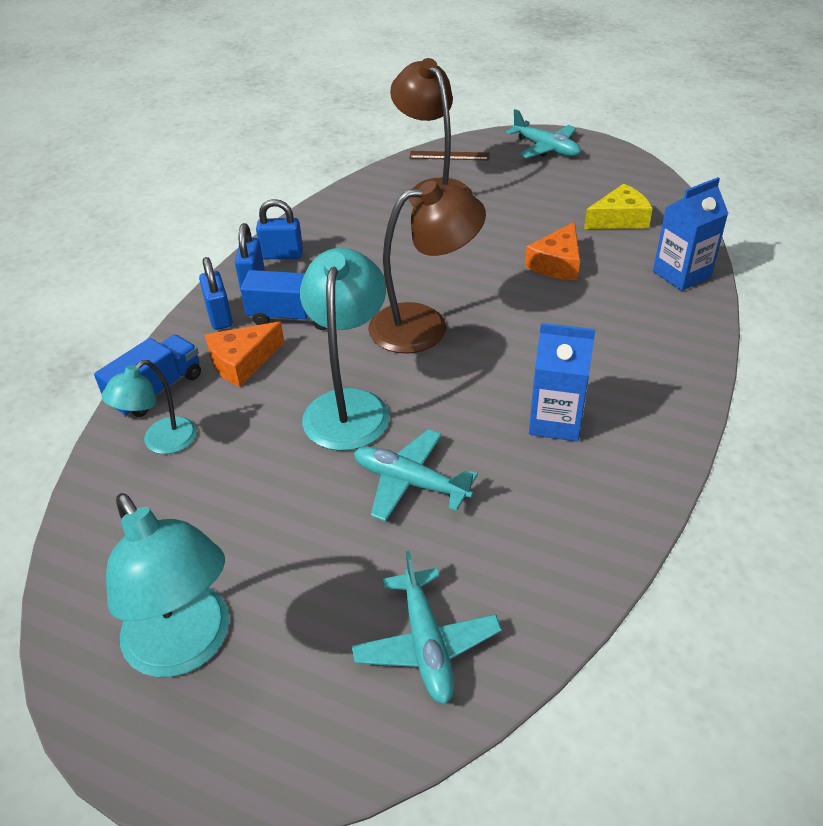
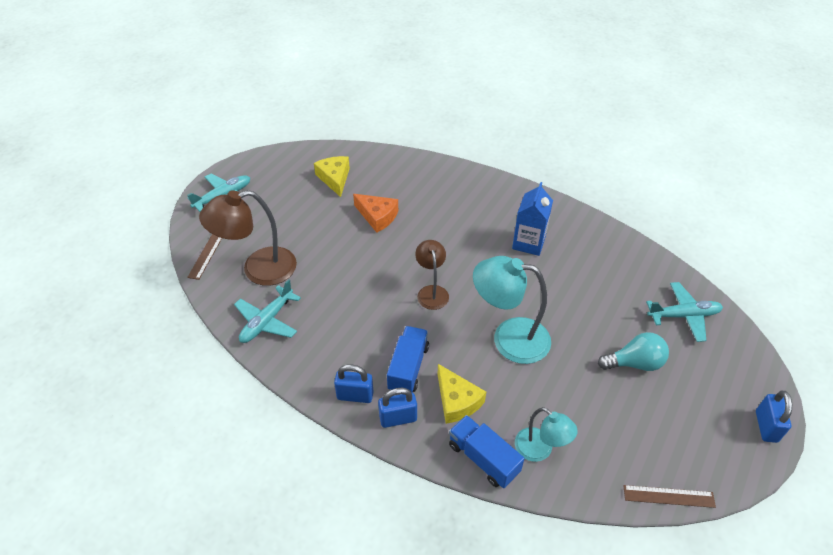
camera: 85 degrees left, 5 degrees up
turquoise lamp [106,493,229,677] -> none
orange cheese [205,322,284,387] -> yellow cheese [438,364,486,424]
blue padlock [256,199,303,259] -> blue padlock moved to [756,390,792,443]
turquoise plane [354,429,478,522] -> turquoise plane moved to [234,279,301,343]
brown lamp [368,181,486,353] -> brown lamp [415,240,449,310], size x0.59
blue carton [653,177,729,291] -> none
none -> turquoise light bulb [598,332,669,371]
none -> brown ruler [623,485,716,508]

